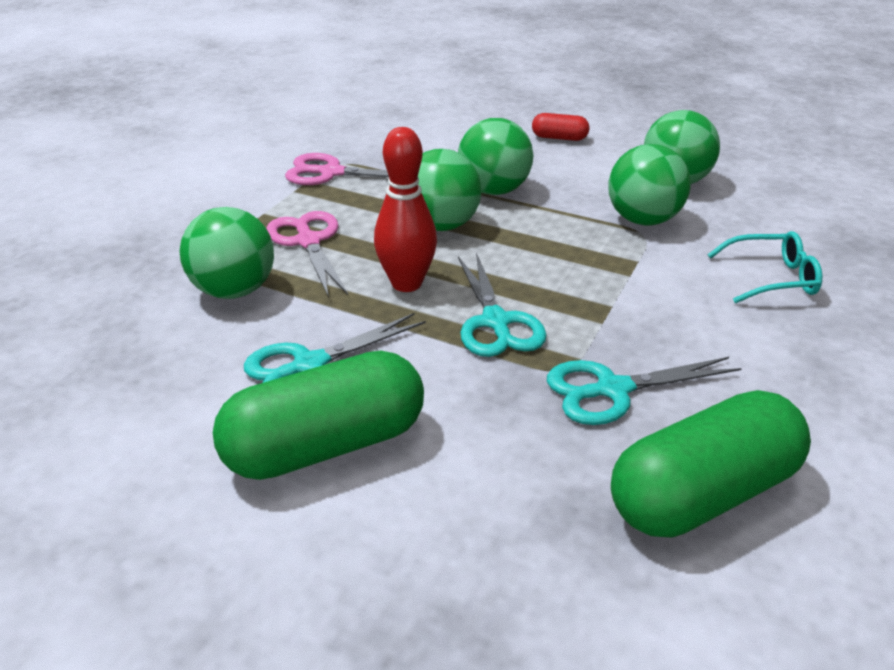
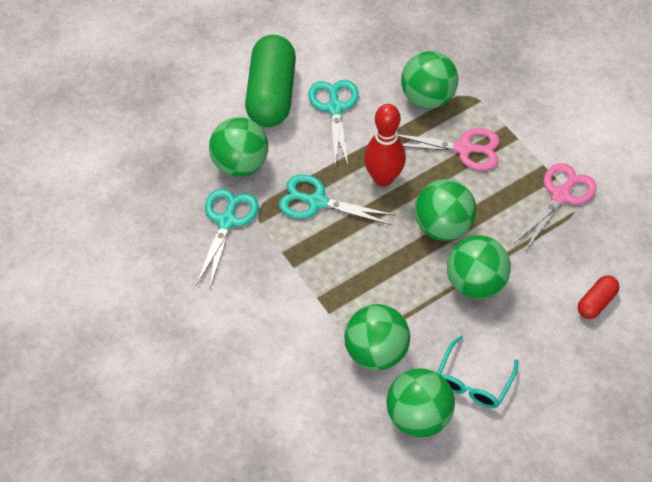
camera: 120 degrees right, 20 degrees up
red capsule [532,113,589,141] -> red capsule moved to [578,275,620,319]
green capsule [611,390,811,537] -> none
turquoise glasses [707,231,822,304] -> turquoise glasses moved to [437,336,518,408]
none -> green ball [209,117,268,177]

